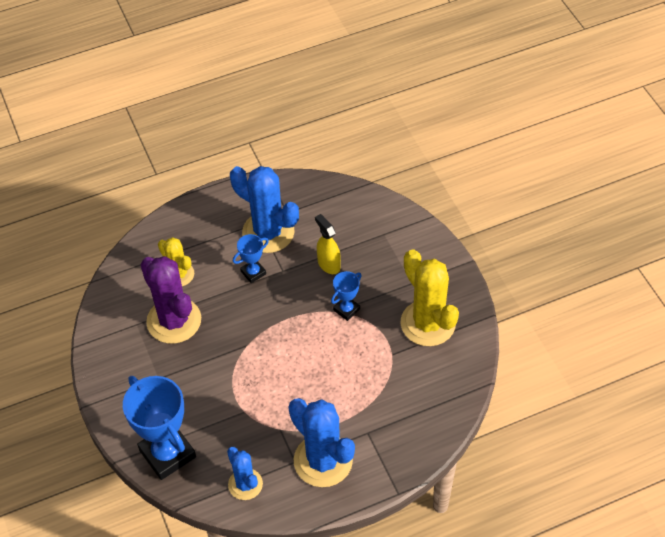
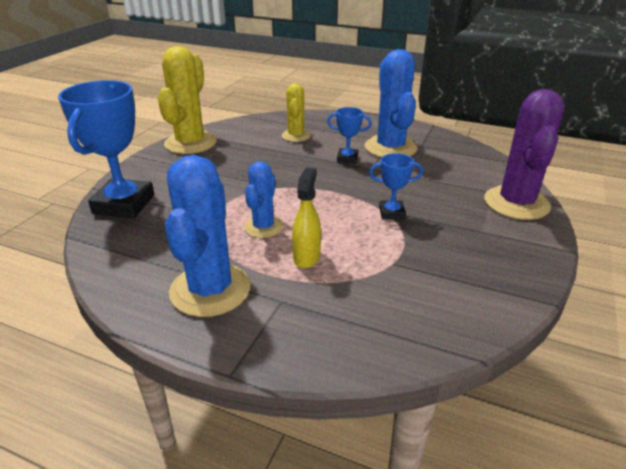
camera: 45 degrees right, 20 degrees down
purple cactus [140,256,201,344] -> purple cactus moved to [484,89,565,220]
blue cactus [227,447,263,500] -> blue cactus moved to [244,161,283,238]
yellow spray bottle [315,214,341,274] -> yellow spray bottle moved to [292,167,321,268]
yellow cactus [400,249,459,346] -> yellow cactus moved to [158,46,217,154]

